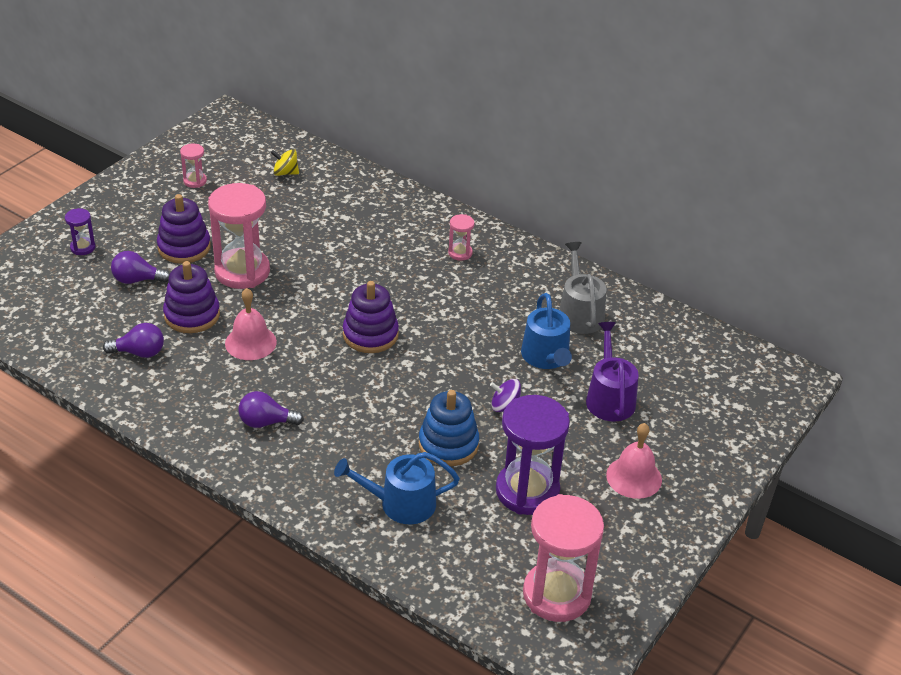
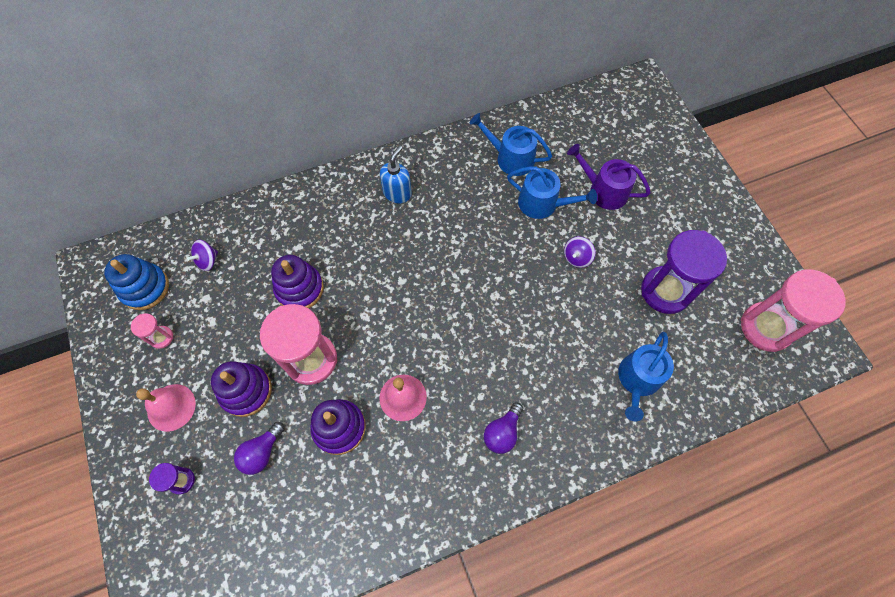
camera: 55 degrees left, 25 degrees up
purple light bulb [103,323,164,358] -> none
yellow spinning top [271,149,299,176] -> purple spinning top [187,240,218,271]
purple stacking toy [343,281,399,353] -> purple stacking toy moved to [271,255,324,308]
blue stacking toy [419,390,479,466] -> blue stacking toy moved to [104,254,169,310]
pink hourglass [448,214,475,261] -> blue soap dispenser [380,146,412,203]
grey watering can [559,242,607,334] -> blue watering can [470,113,552,176]
pink bell [606,423,662,499] -> pink bell moved to [136,384,196,432]

